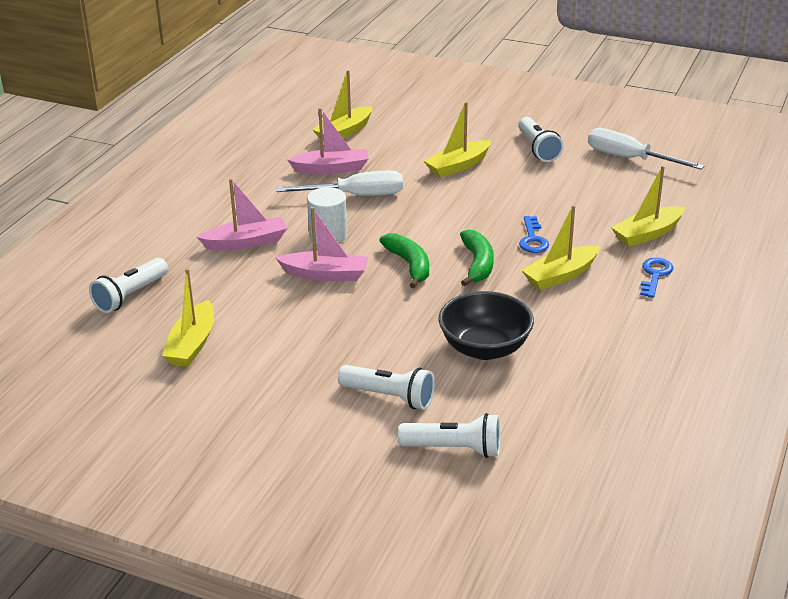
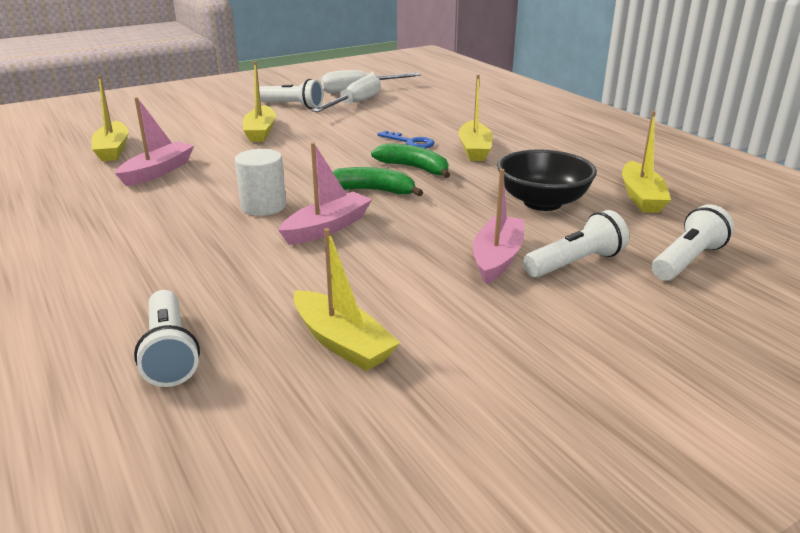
camera: 55 degrees left, 5 degrees down
pink boat [197,178,287,251] -> pink boat moved to [473,169,524,284]
white screwdriver [276,170,403,196] -> white screwdriver moved to [312,74,381,112]
yellow boat [611,166,685,246] -> yellow boat moved to [622,111,671,213]
blue key [640,258,674,298] -> none

